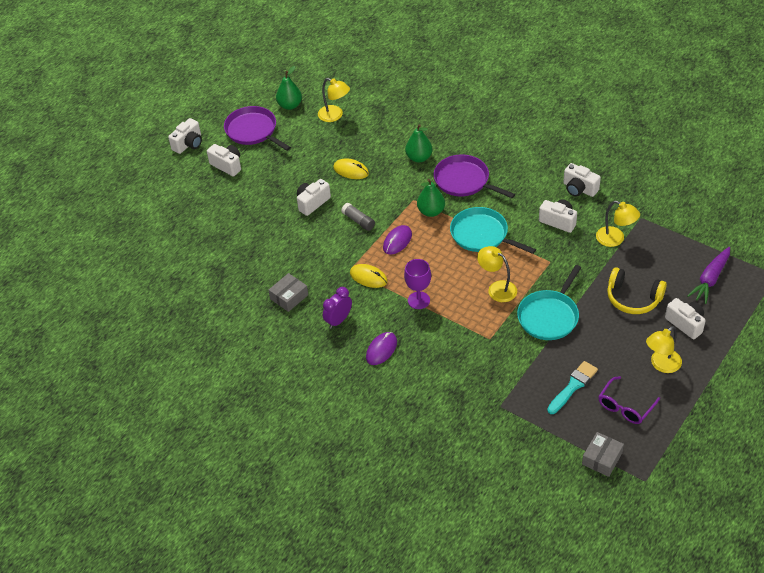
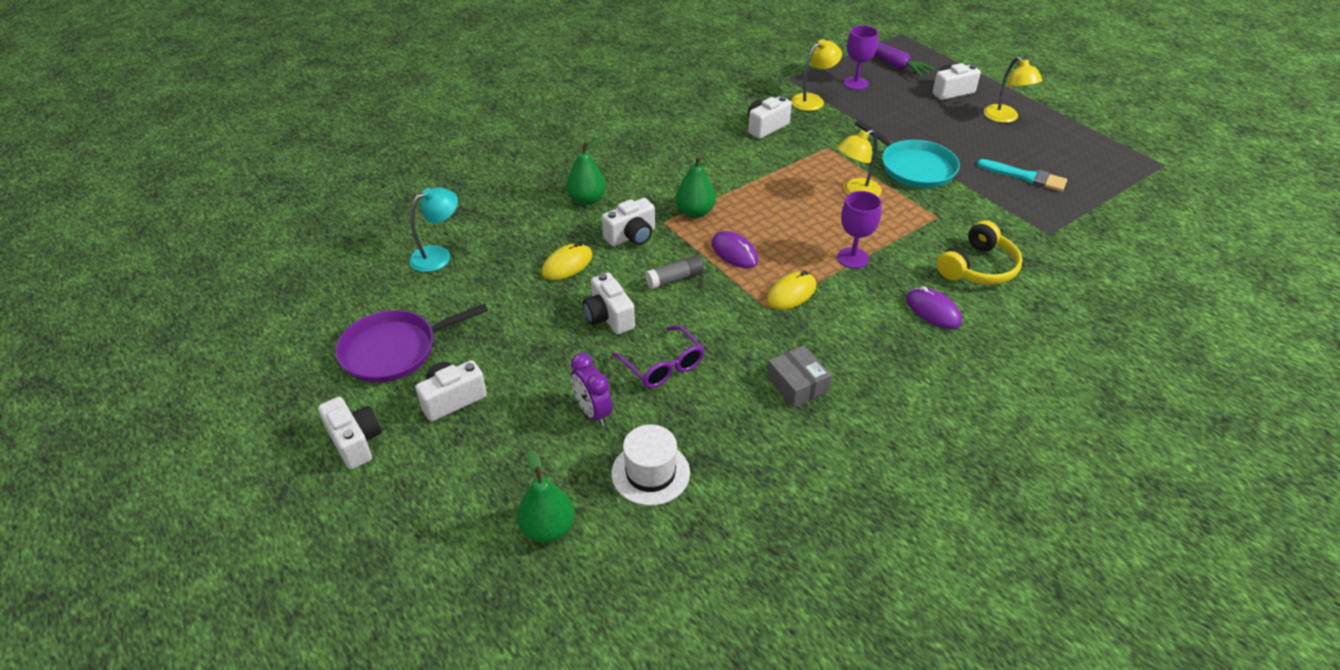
camera: 75 degrees left, 5 degrees down
green pear [276,66,302,110] -> green pear moved to [517,449,575,543]
yellow lamp [318,78,350,122] -> turquoise lamp [409,187,458,272]
purple clock [323,287,352,329] -> purple clock moved to [571,353,613,426]
purple pan [434,155,515,198] -> none
turquoise pan [450,207,536,254] -> none
turquoise brush [547,361,598,414] -> turquoise brush turned 150 degrees clockwise [977,159,1067,192]
white camera [563,163,601,197] -> white camera moved to [602,198,655,246]
grey box [582,432,624,477] -> none
purple glasses [598,376,660,424] -> purple glasses moved to [612,325,705,388]
yellow headphones [607,267,667,314] -> yellow headphones moved to [937,220,1023,285]
none -> white hat [611,425,690,506]
none -> purple goblet [844,25,878,90]

